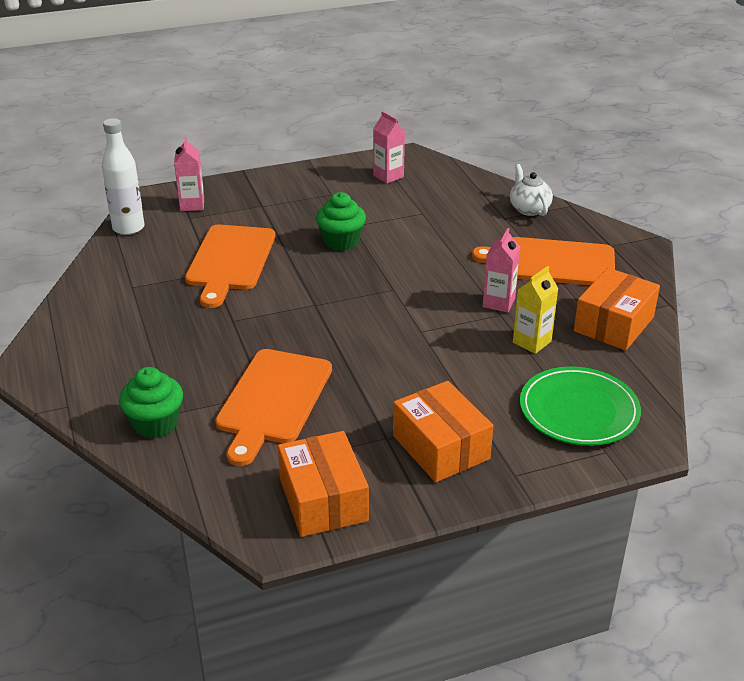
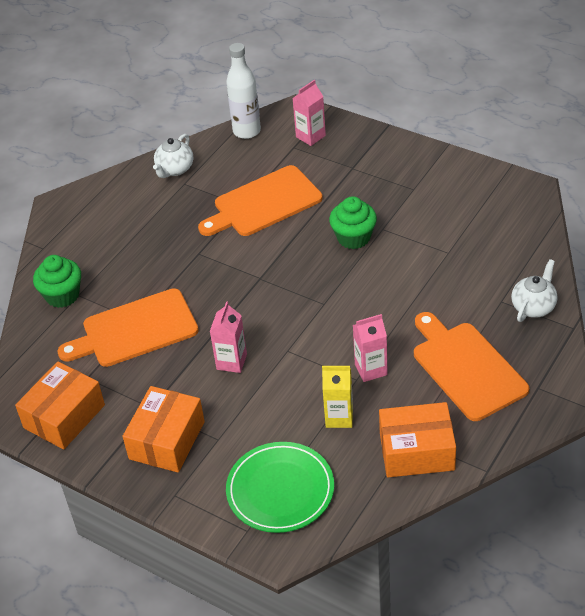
camera: 55 degrees right, 10 degrees up
pink carton [373,111,405,184] -> pink carton moved to [210,301,247,373]
none -> white teapot [153,134,193,178]

